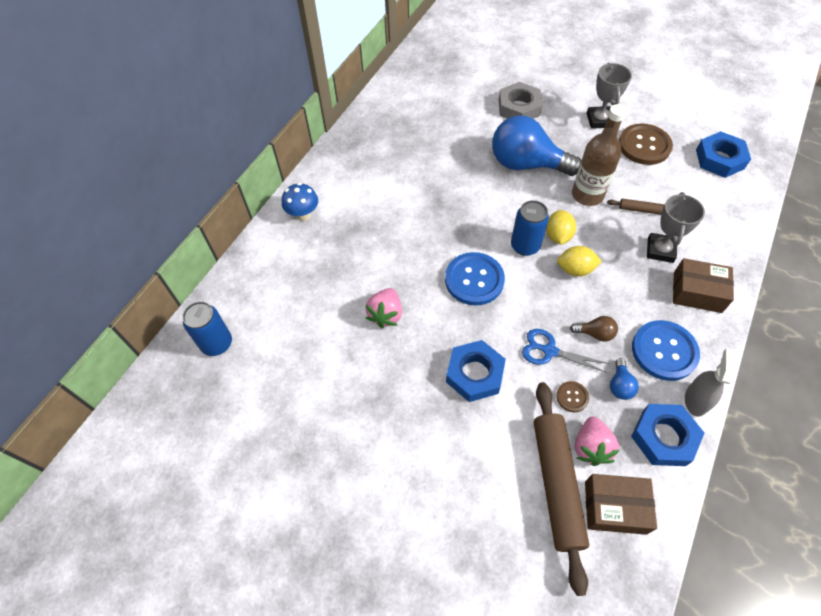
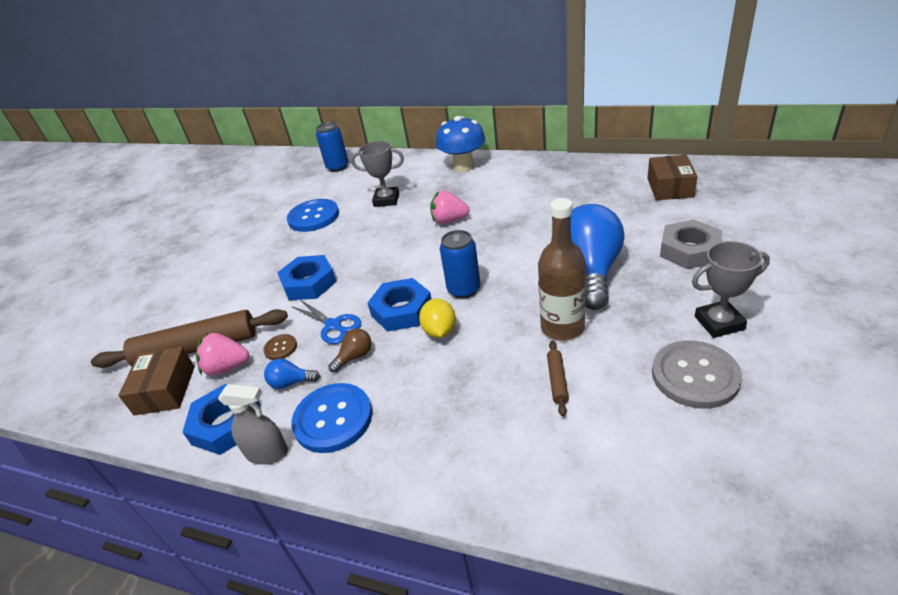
camera: 85 degrees right, 20 degrees down
blue mushroom [282,183,318,221] -> blue mushroom [436,116,486,172], size x1.55
pink strawberry [366,288,402,328] -> pink strawberry moved to [430,190,470,224]
blue button [445,252,505,305] -> blue button moved to [287,199,339,232]
blue scissors [522,329,609,373] -> blue scissors turned 120 degrees clockwise [293,300,361,344]
yellow lemon [546,210,576,245] -> none
brown light bulb [570,316,618,342] -> brown light bulb turned 135 degrees counterclockwise [328,328,372,373]
brown button [619,123,673,165] -> grey button [652,340,742,409]
grey trophy [647,192,705,263] -> grey trophy moved to [351,141,404,207]
brown box [673,258,734,313] -> brown box moved to [647,155,698,200]
blue nut [696,131,751,178] -> blue nut moved to [367,278,431,332]

